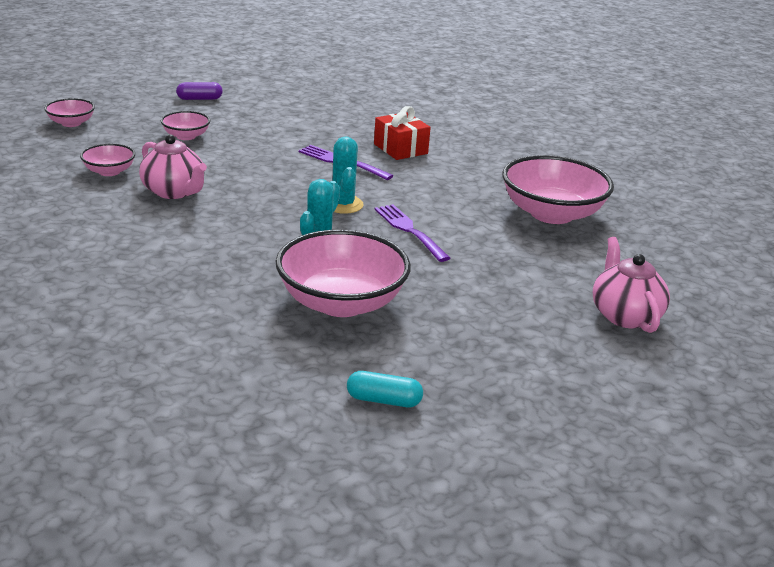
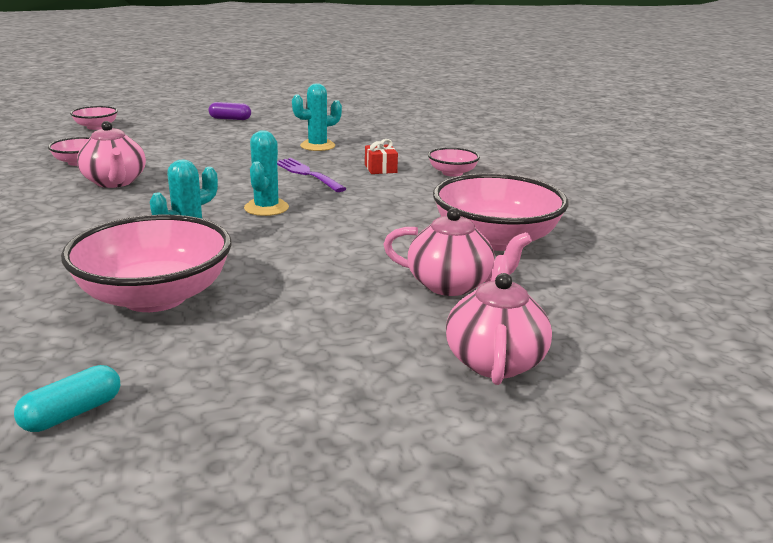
camera: 20 degrees right, 5 degrees down
pink bowl [161,111,210,140] -> pink bowl moved to [428,147,480,177]
turquoise capsule [347,371,423,407] -> turquoise capsule turned 75 degrees counterclockwise [14,365,120,432]
red gift [374,106,431,160] -> red gift [365,139,398,174], size x0.66
purple fork [374,204,450,262] -> none
none -> turquoise cactus [292,83,342,151]
none -> pink teapot [383,208,532,296]

